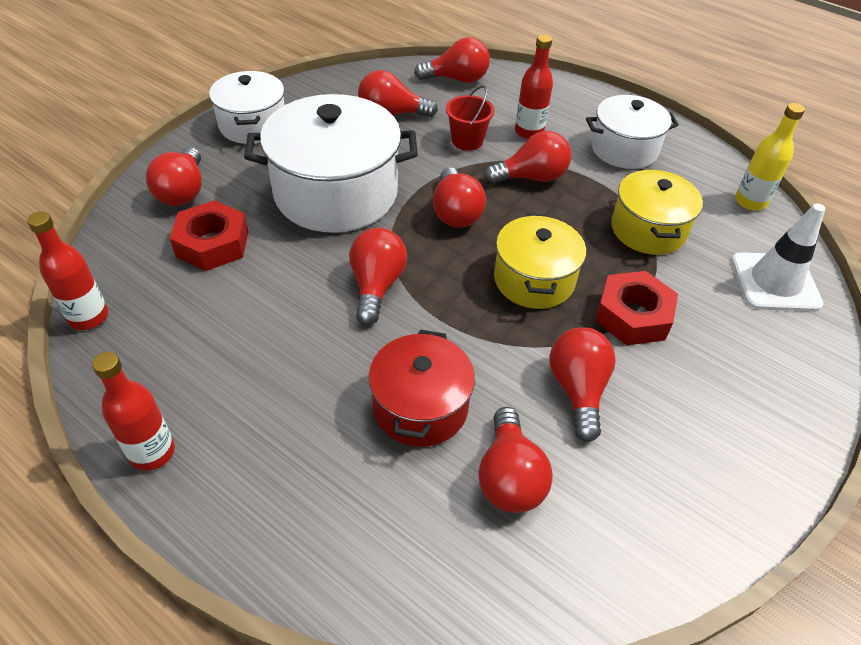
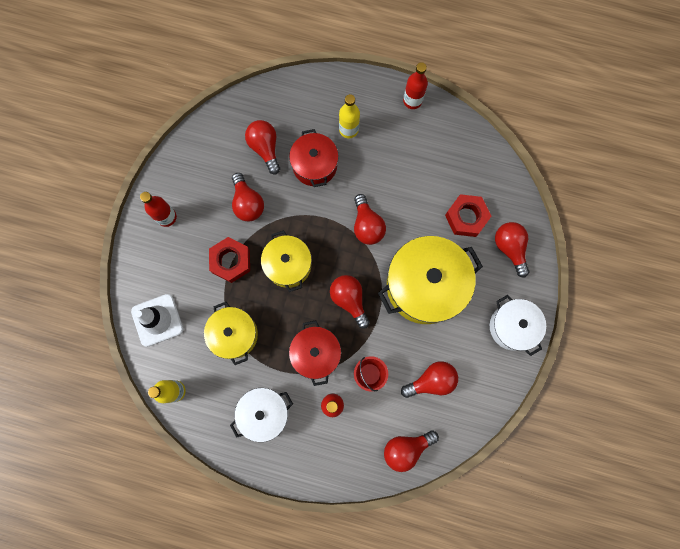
camera: 160 degrees right, 30 degrees up
red bottle [27,211,108,330] -> red bottle moved to [140,192,177,227]
white pot [244,94,418,233] -> yellow pot [378,236,483,324]
red light bulb [484,131,571,184] -> red pot [289,321,341,386]
none -> yellow bottle [339,94,360,138]

